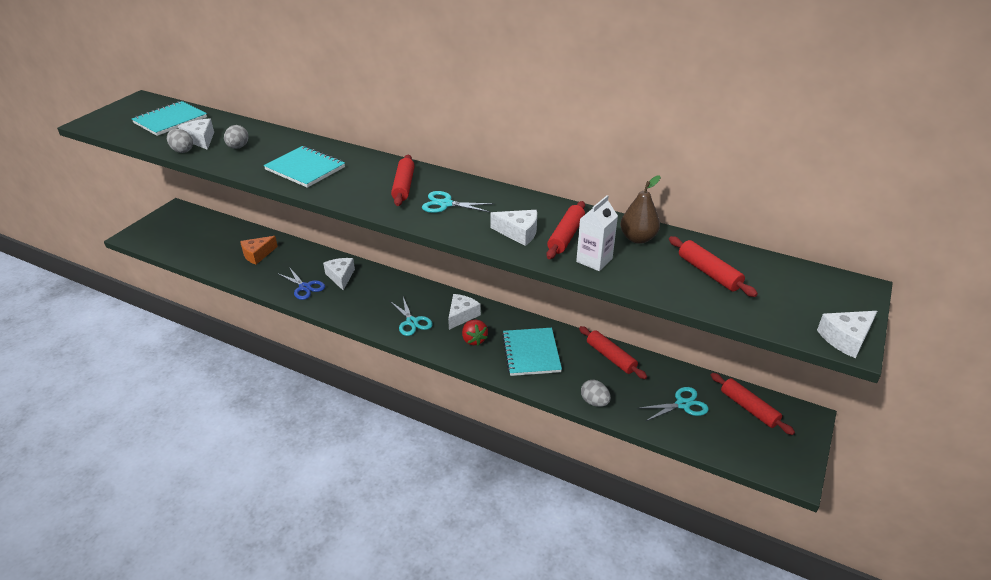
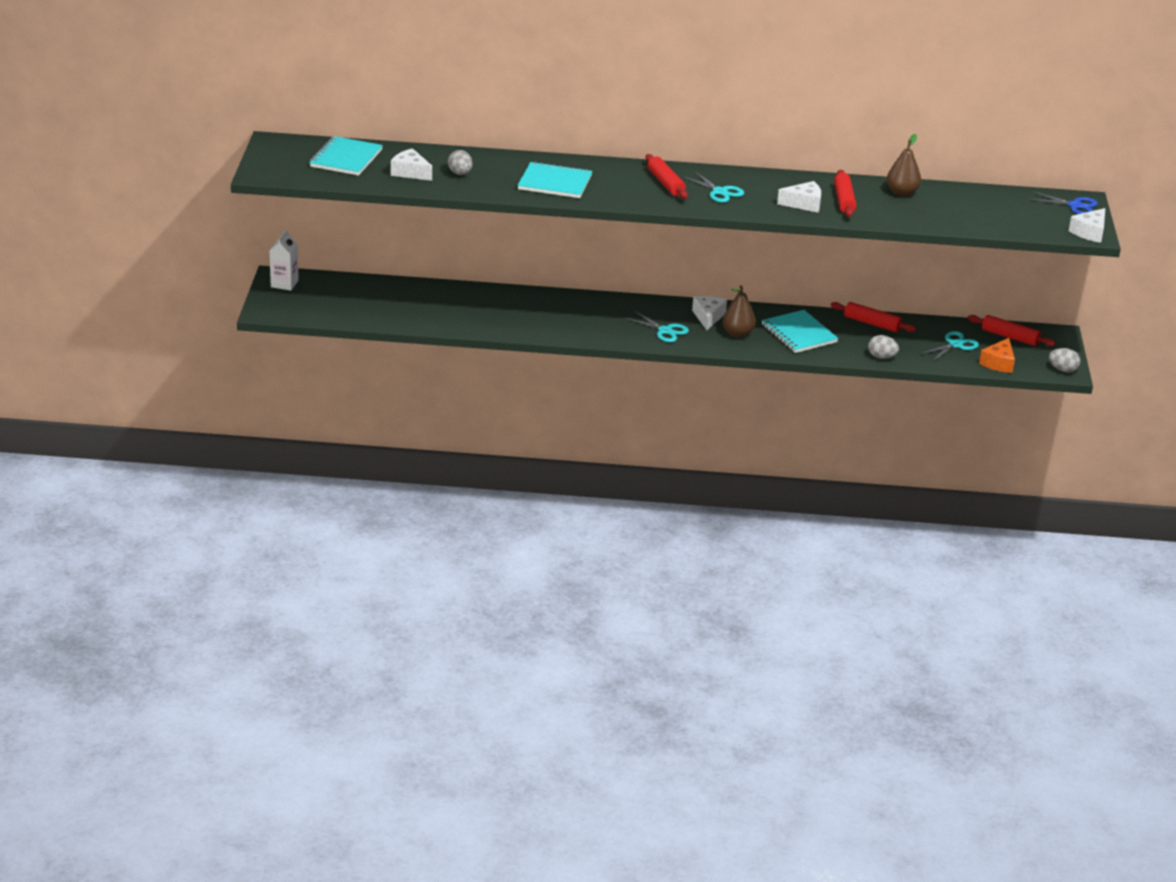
camera: 25 degrees left, 5 degrees down
grey egg [167,129,193,153] -> grey egg moved to [1049,348,1081,372]
orange cheese [240,236,278,265] -> orange cheese moved to [979,338,1015,373]
blue scissors [277,267,325,300] -> blue scissors moved to [1029,191,1098,214]
white cheese [323,258,355,290] -> none
turquoise scissors [422,191,494,213] -> turquoise scissors turned 120 degrees counterclockwise [683,172,744,203]
red strawberry [462,320,488,346] -> brown pear [722,285,756,338]
white carton [576,195,618,271] -> white carton moved to [269,229,299,291]
red rolling pin [669,236,758,297] -> none

